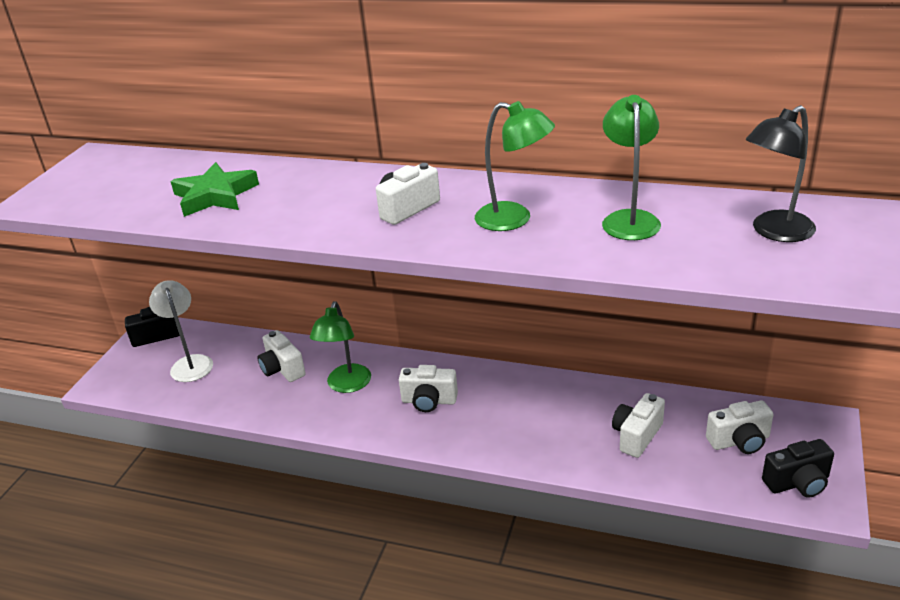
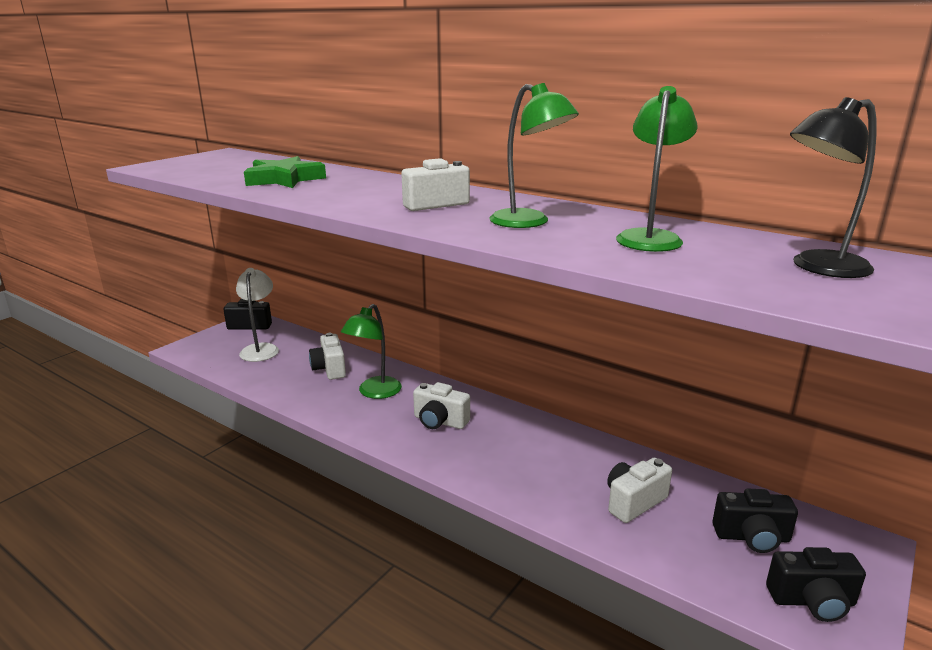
camera: 15 degrees right, 10 degrees down
white camera [706,400,774,454] -> black camera [712,488,798,553]

